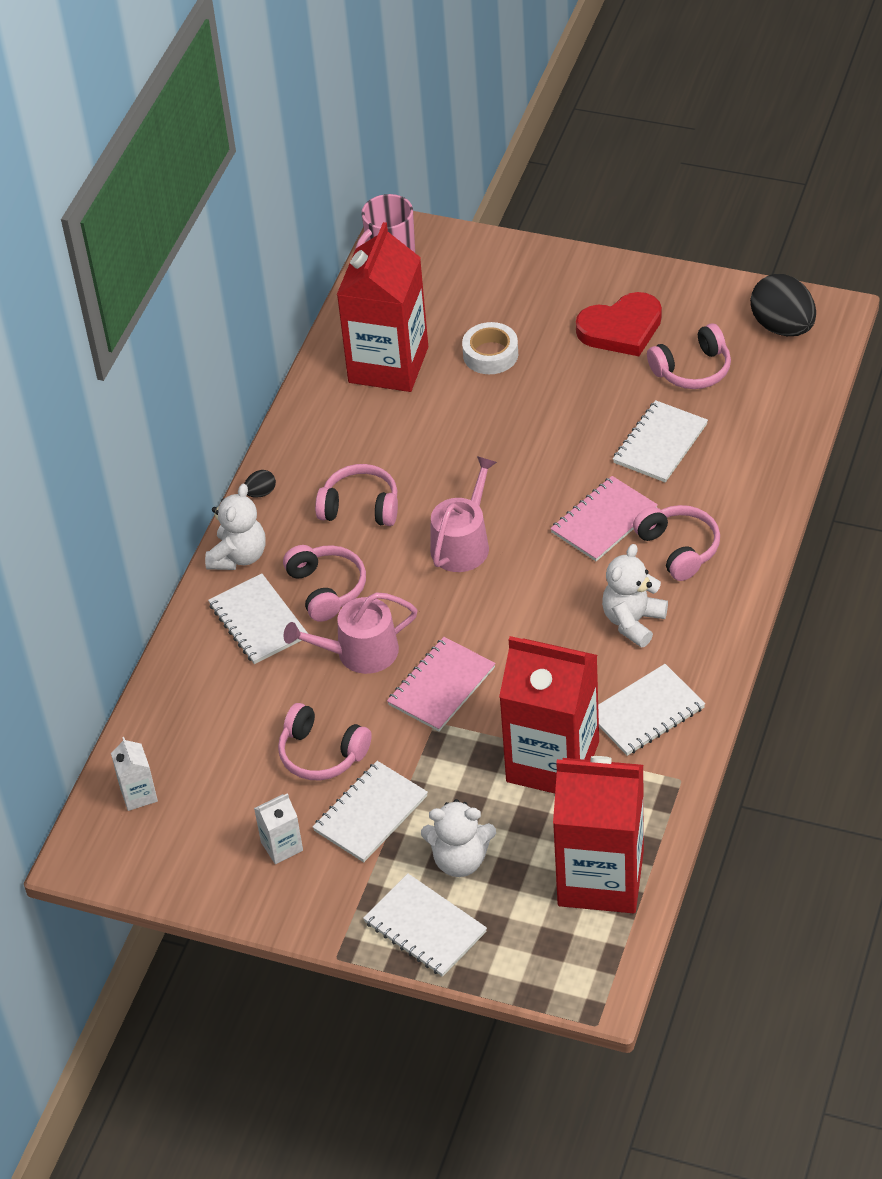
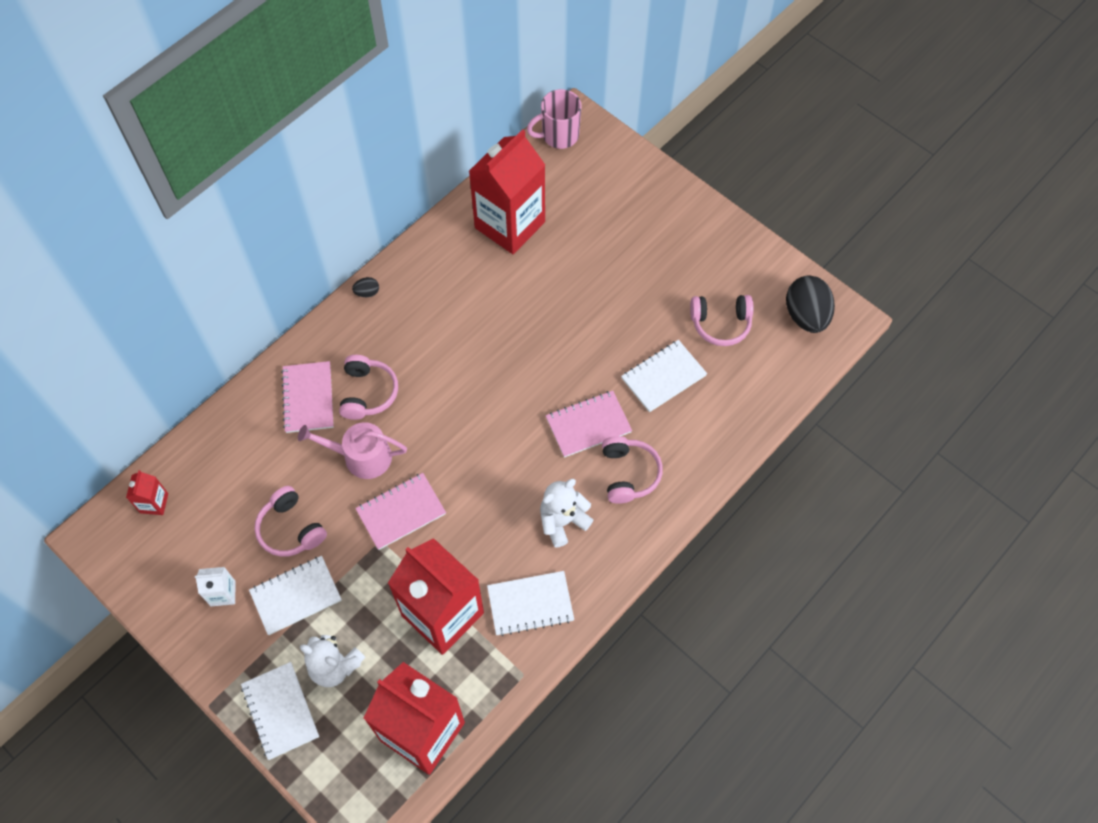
camera: 20 degrees right, 15 degrees up
white carton [111,737,158,811] -> red carton [126,470,168,515]
white teddy bear [205,484,266,570] -> none
white notebook [208,574,308,664] -> pink notebook [281,361,334,433]
pink headphones [315,464,398,526] -> none
pink watering can [430,456,497,572] -> none
white tape [462,322,518,374] -> none
red heart [576,292,662,356] -> none

